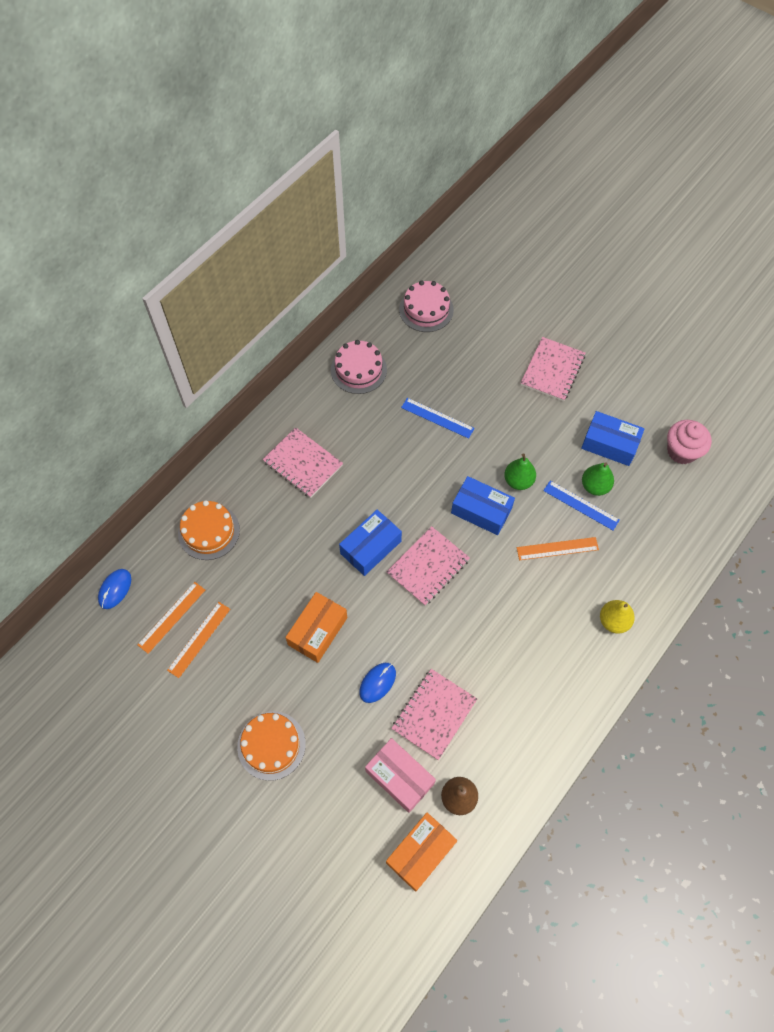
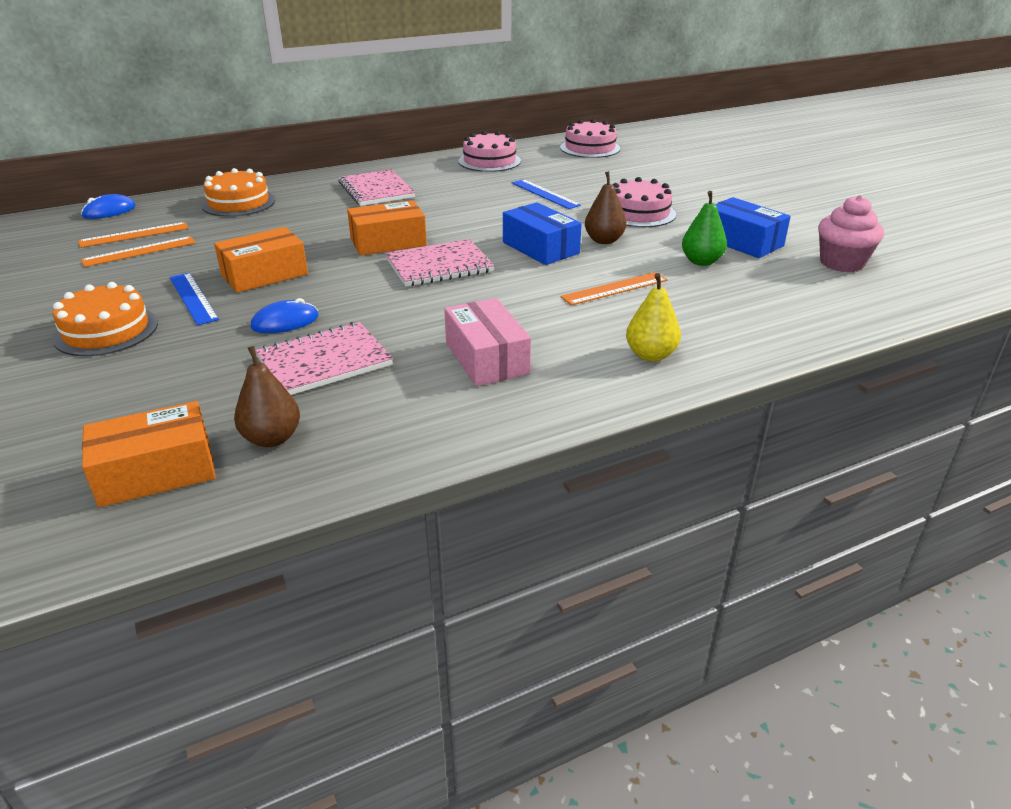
camera: 25 degrees right, 30 degrees down
blue box [339,510,402,576] -> orange box [347,200,427,256]
pink box [365,738,436,813] -> pink box moved to [444,298,531,386]
green pear [504,453,536,490] -> brown pear [585,171,627,244]
orange ruler [517,537,599,560] -> orange ruler turned 45 degrees counterclockwise [560,272,668,306]
pink notebook [521,337,585,401] -> none
blue ruler [543,481,620,530] -> blue ruler moved to [170,273,219,325]
none -> pink cake [613,177,676,227]

